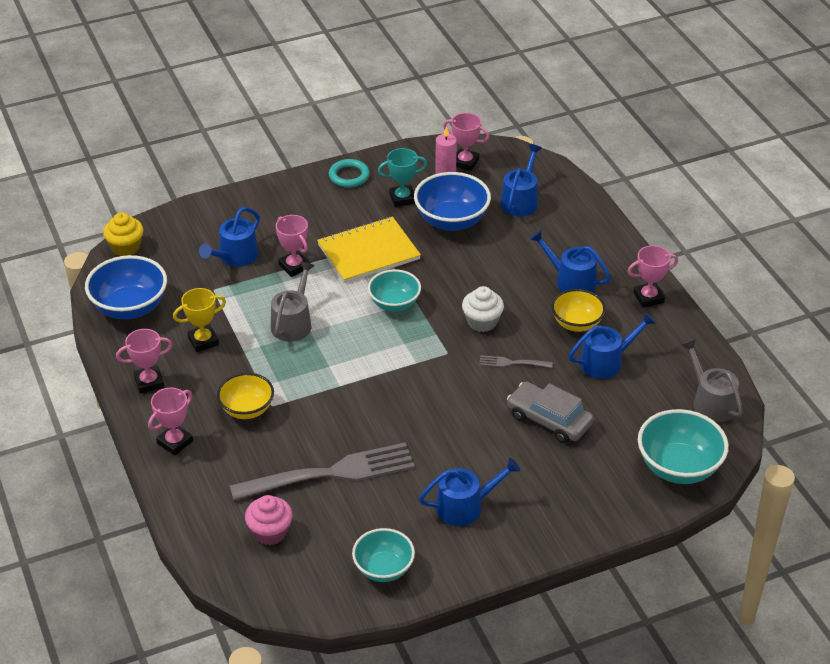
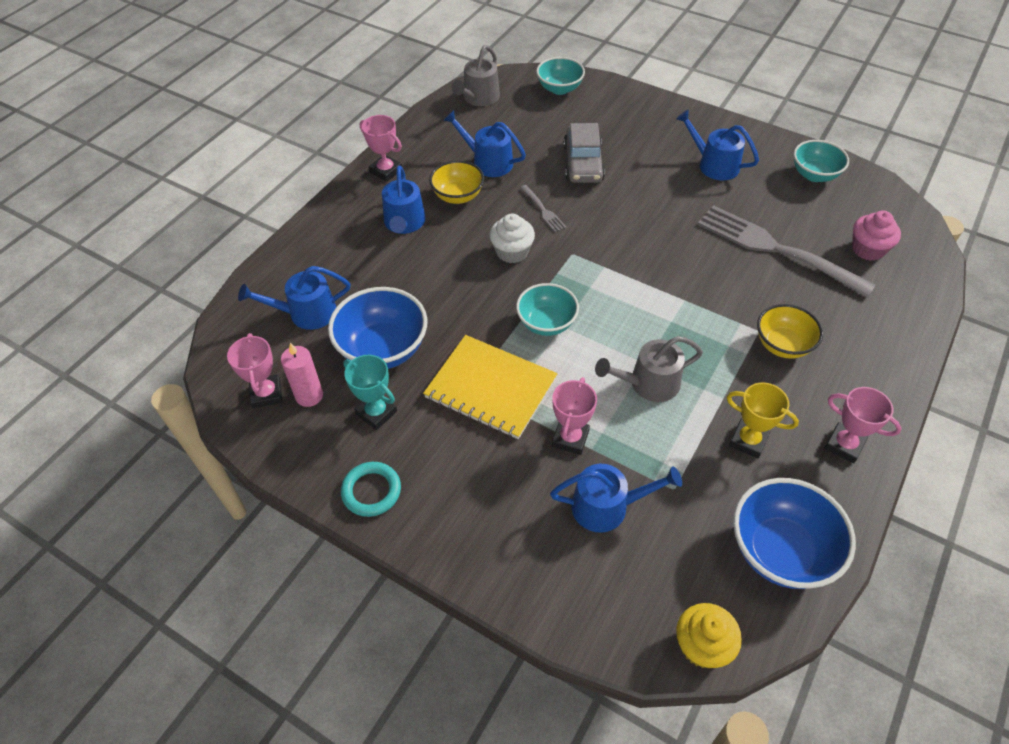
camera: 125 degrees left, 10 degrees up
pink trophy [148,388,193,455] -> none
turquoise bowl [638,409,729,484] -> turquoise bowl [536,57,585,95], size x0.66

